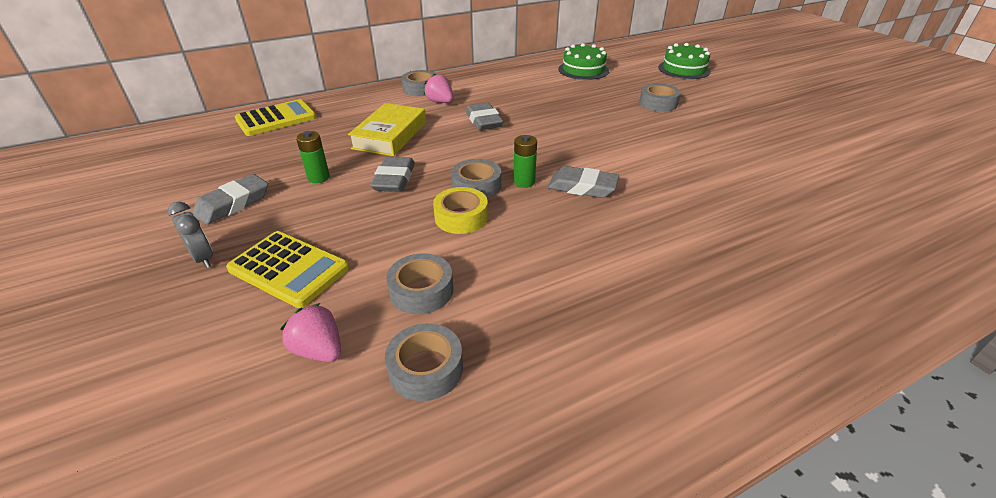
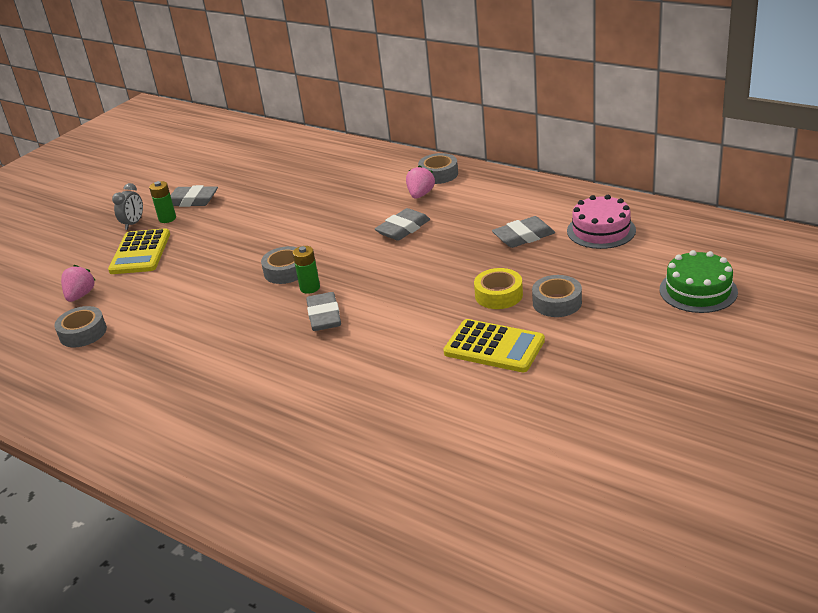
camera: 65 degrees right, 5 degrees down
yellow calculator [235,99,316,136] -> yellow calculator moved to [443,319,545,372]
green battery [296,131,330,183] -> green battery moved to [149,181,176,223]
yellow book [348,103,426,156] -> none
grey eraser [370,157,415,192] -> grey eraser moved to [492,216,555,248]
grey tape [387,253,453,314] -> none
yellow tape [433,187,488,234] -> yellow tape moved to [474,268,523,309]
green cake [558,43,609,80] -> pink cake [567,195,636,249]

